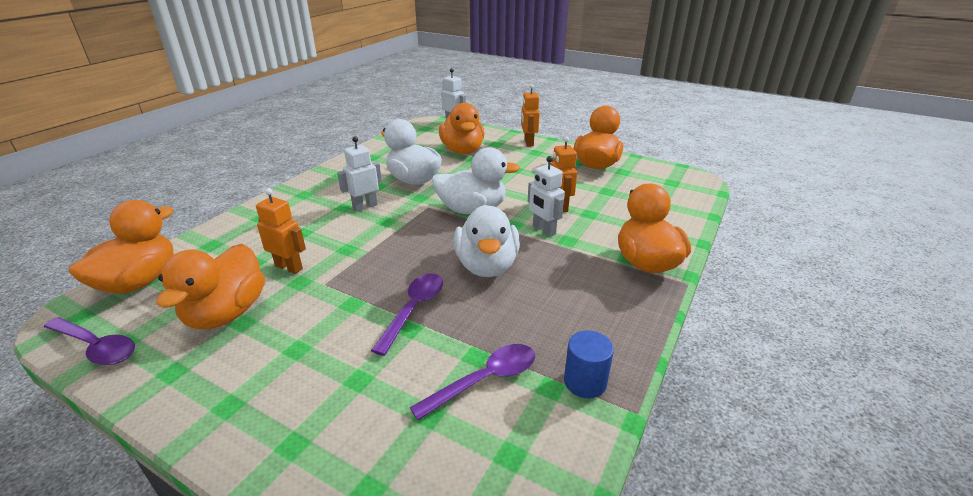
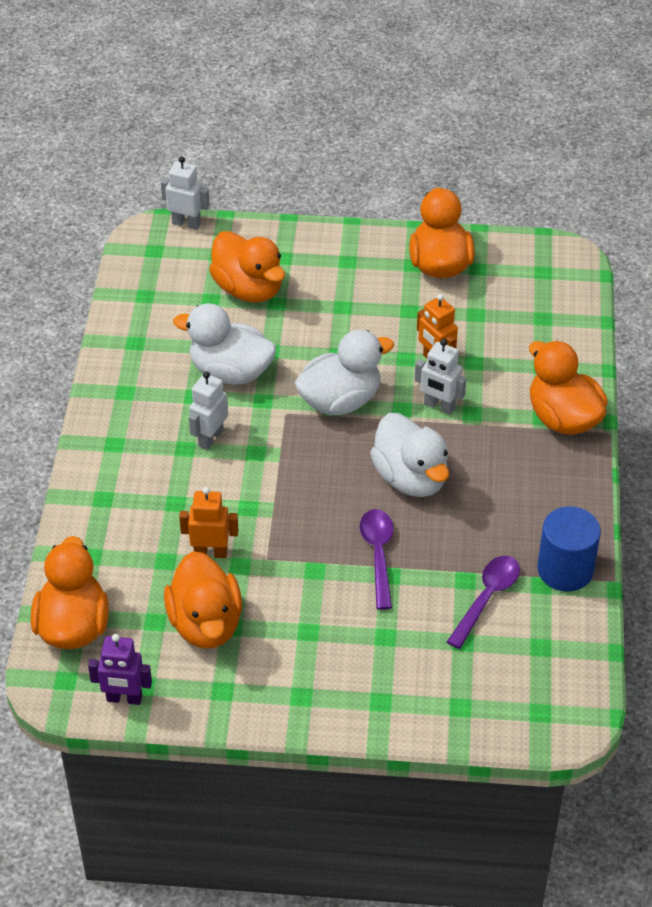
camera: 25 degrees left, 15 degrees up
purple spoon [44,317,135,365] -> purple robot [88,634,152,705]
orange robot [521,84,540,146] -> none
blue cylinder [564,331,614,398] -> blue cylinder [537,506,601,592], size x1.51

